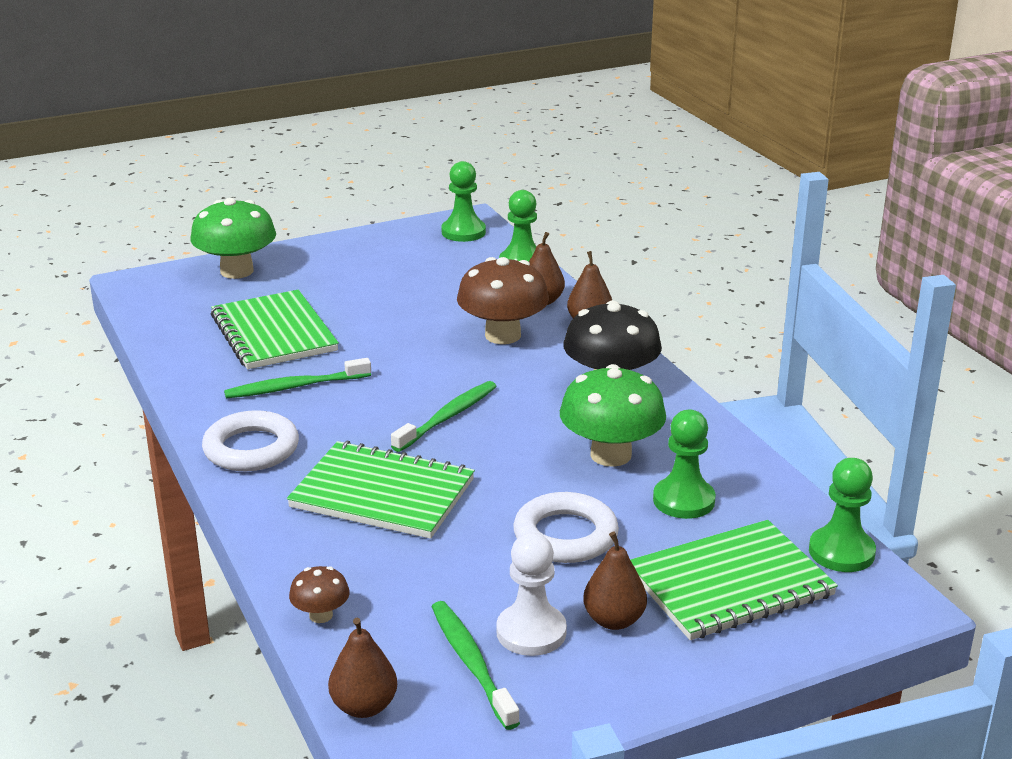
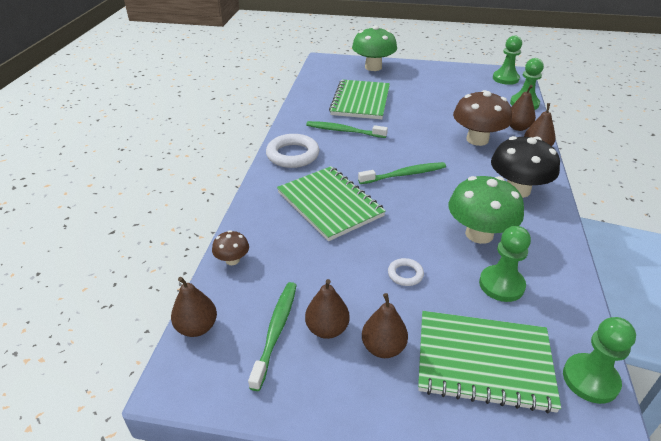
camera: 35 degrees right, 10 degrees up
white pawn [496,533,567,656] -> brown pear [305,279,350,339]
white ring [513,492,619,563] -> white ring [388,258,424,286], size x0.51

